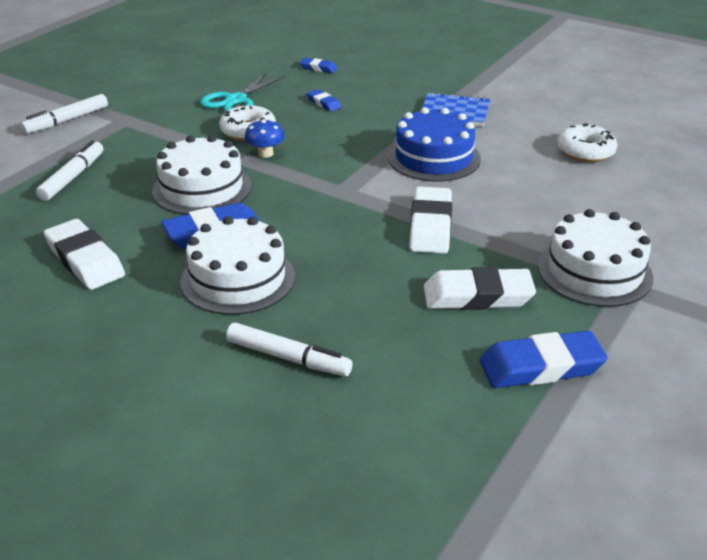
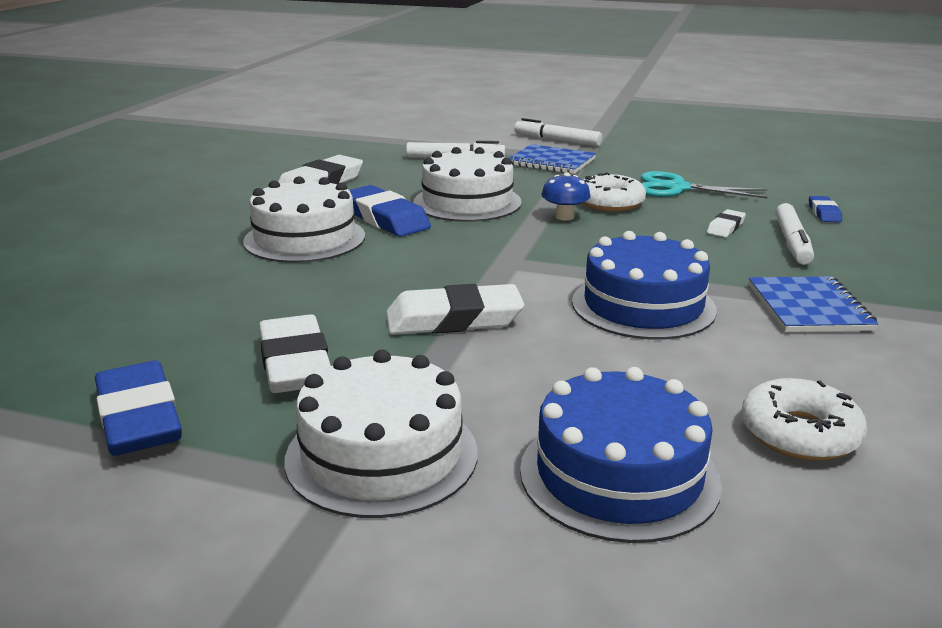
camera: 75 degrees right, 10 degrees down
white marker [226,323,353,376] -> white marker moved to [775,203,814,265]
blue eraser [307,89,342,112] -> white eraser [707,209,746,237]
none -> blue notebook [509,144,596,174]
none -> blue cake [520,367,722,543]

